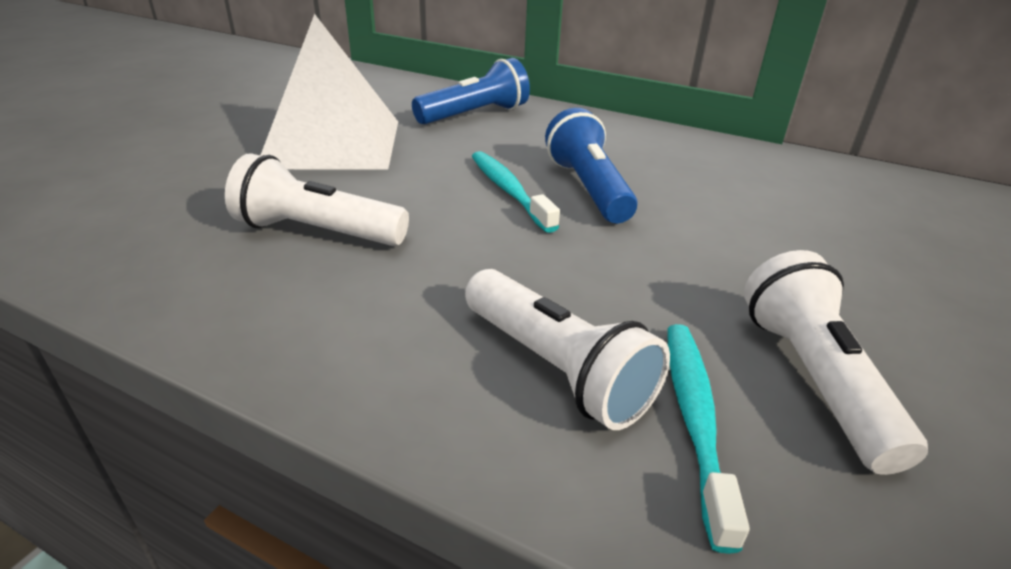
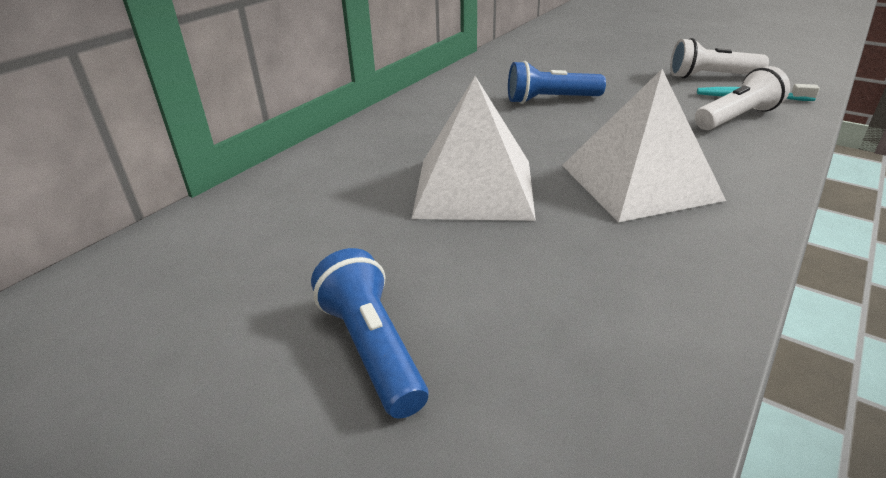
camera: 80 degrees left, 0 degrees up
white flashlight [225,153,409,246] -> white pyramid [562,69,726,222]
blue flashlight [412,58,530,124] -> blue flashlight moved to [311,248,428,418]
turquoise toothbrush [472,151,560,233] -> none

